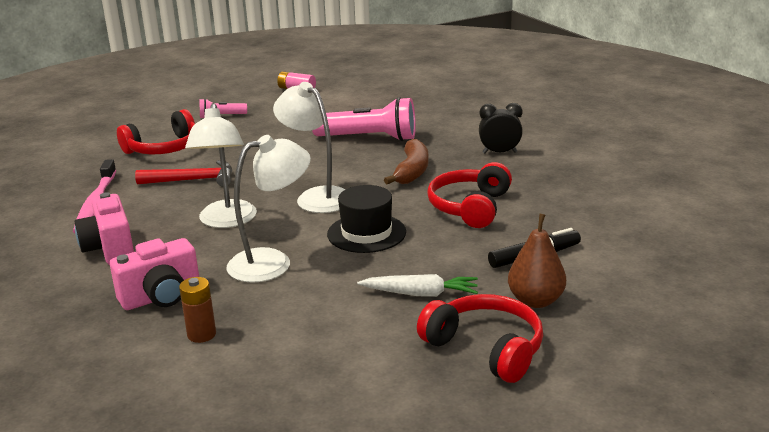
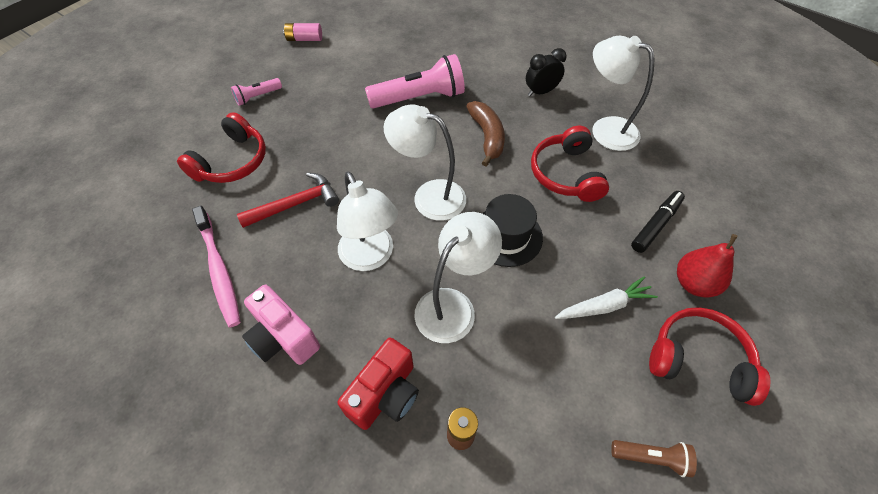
camera: 25 degrees left, 30 degrees up
pink camera [110,238,199,310] -> red camera [338,337,419,430]
brown pear [508,214,566,308] -> red pear [677,234,738,298]
none -> white lamp [592,36,654,151]
none -> brown flashlight [611,440,697,477]

